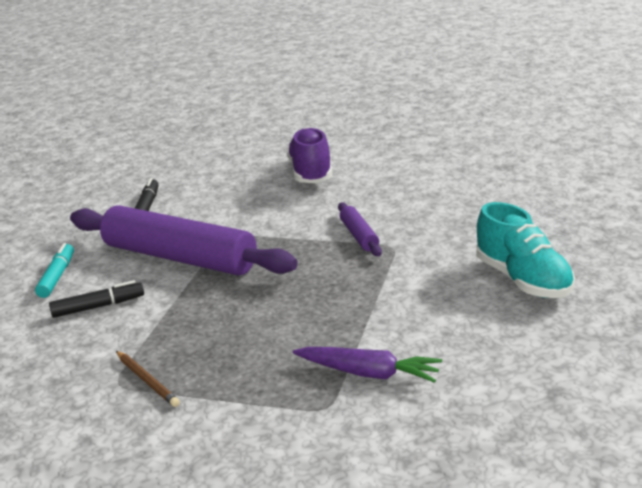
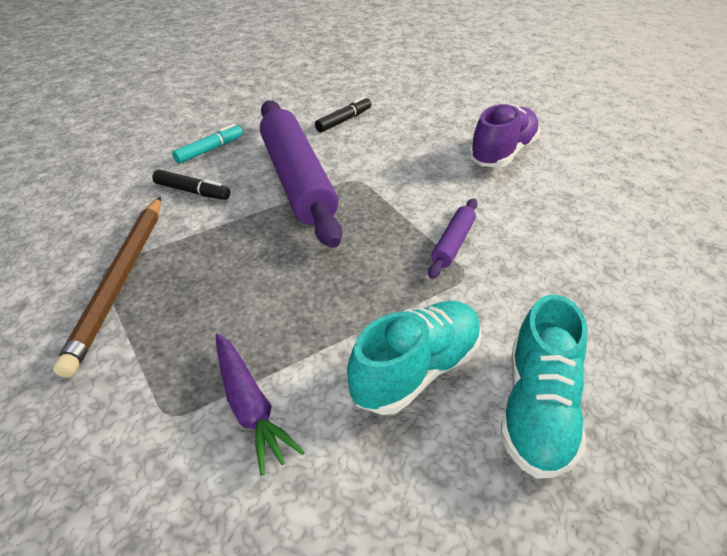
camera: 40 degrees right, 15 degrees up
brown pencil [116,351,180,407] -> brown pencil [53,197,161,378], size x2.17
none -> turquoise shoe [347,301,482,415]

